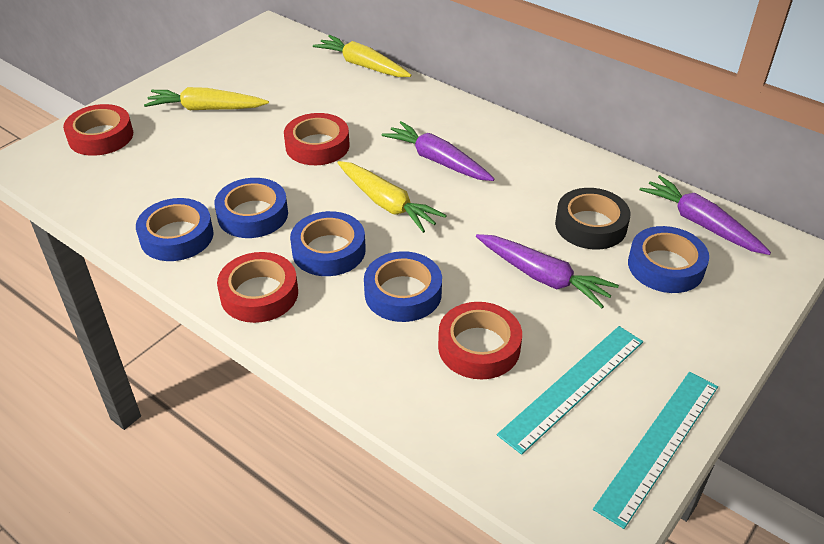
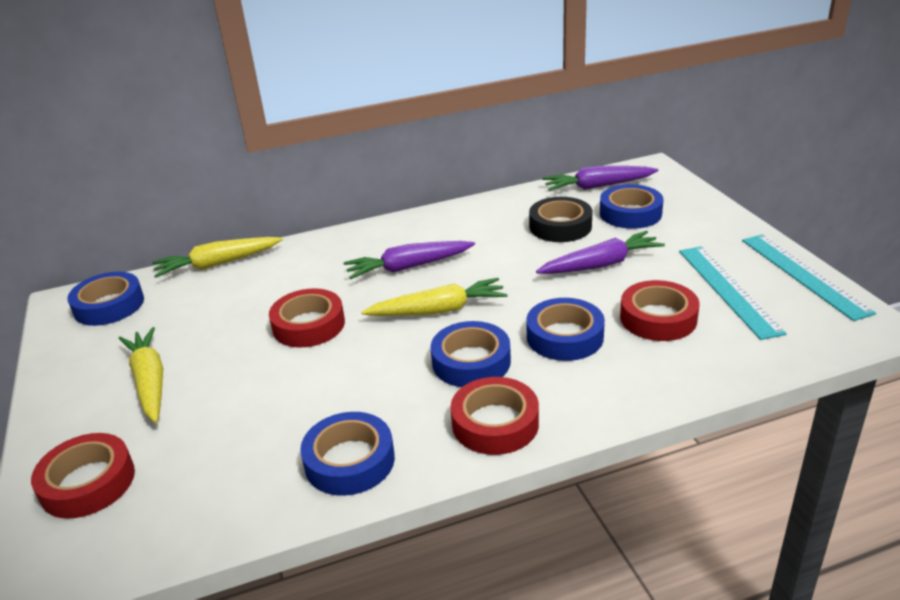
camera: 55 degrees left, 10 degrees down
yellow carrot [144,87,269,110] -> yellow carrot turned 120 degrees clockwise [119,327,163,423]
blue tape [215,178,288,238] -> blue tape moved to [67,272,144,326]

